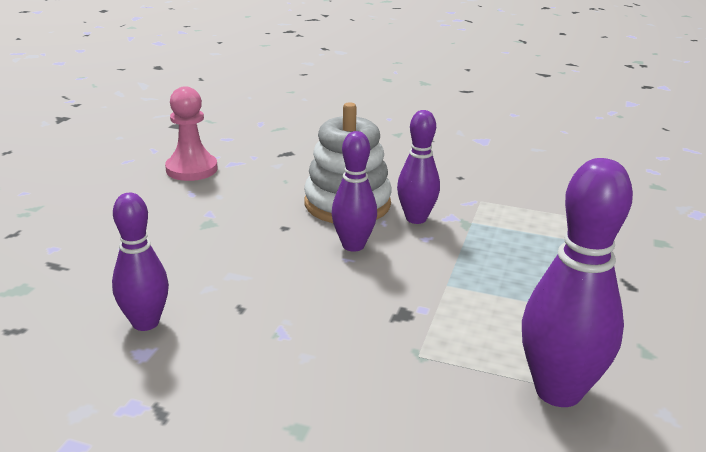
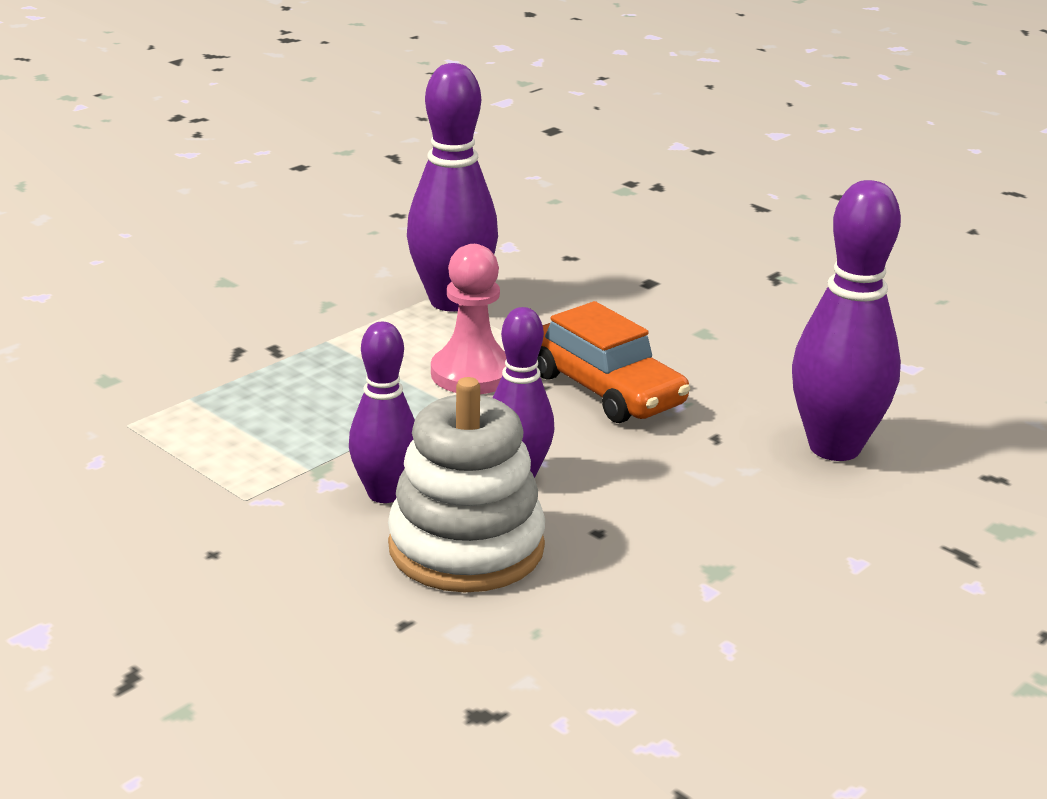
camera: 155 degrees left, 0 degrees up
purple bowling pin [112,193,169,331] -> purple bowling pin [792,180,901,461], size x1.58
pink pawn [165,86,218,181] -> pink pawn moved to [431,244,506,394]
none -> orange car [537,301,690,423]

